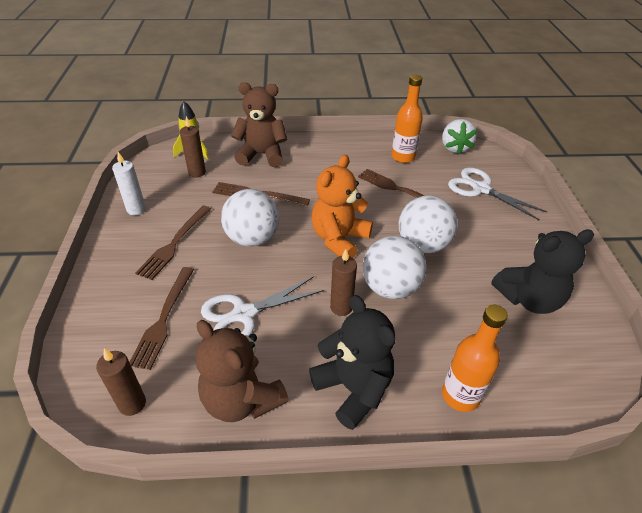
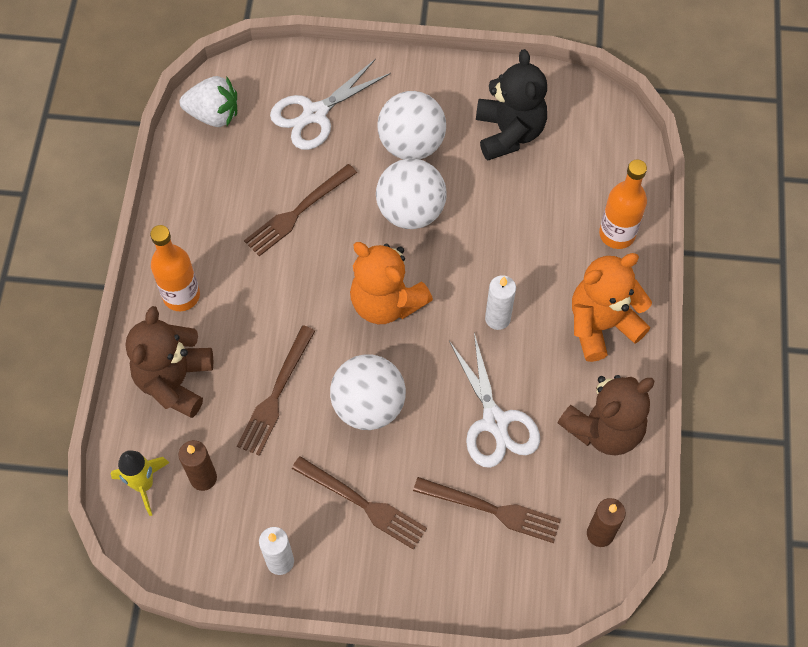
camera: 80 degrees left, 20 degrees up
black teddy bear [309,295,396,430] -> orange teddy bear [572,253,652,362]
brown candle [330,249,357,316] -> white candle [485,275,516,330]
white ball [362,236,427,299] -> white ball moved to [377,91,446,159]
orange bottle [391,75,423,163] -> orange bottle moved to [150,225,200,311]

